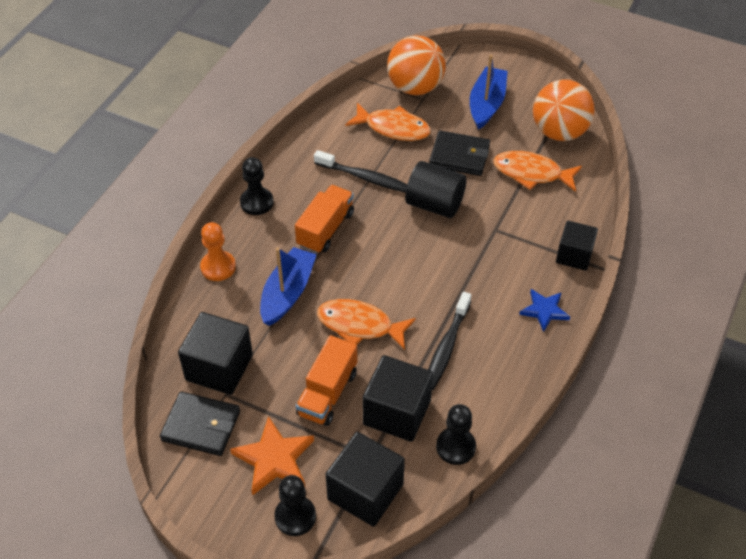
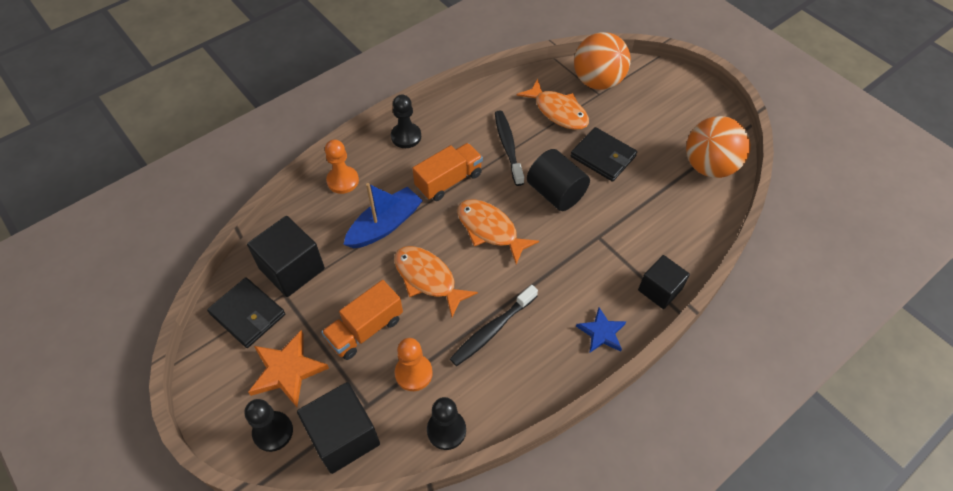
camera: 25 degrees right, 5 degrees up
black toothbrush [314,150,407,193] -> black toothbrush turned 150 degrees counterclockwise [495,111,524,186]
black cube [362,355,433,442] -> orange pawn [395,338,433,391]
blue boat [470,54,507,130] -> none
orange fish [493,151,582,192] -> orange fish moved to [457,199,539,264]

